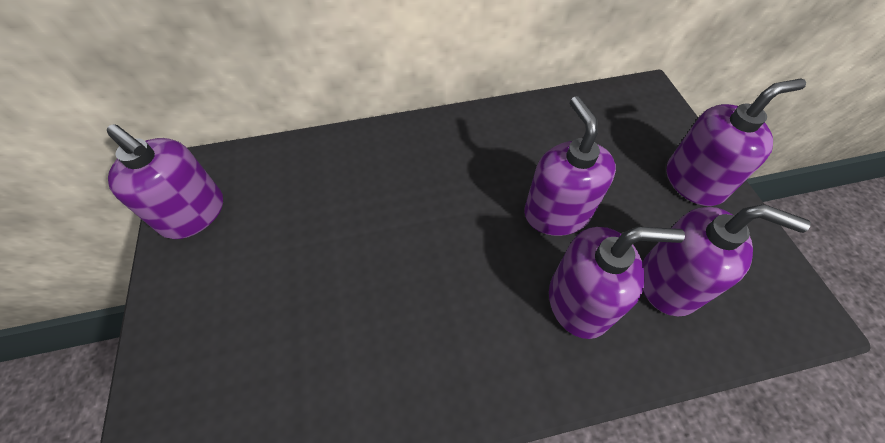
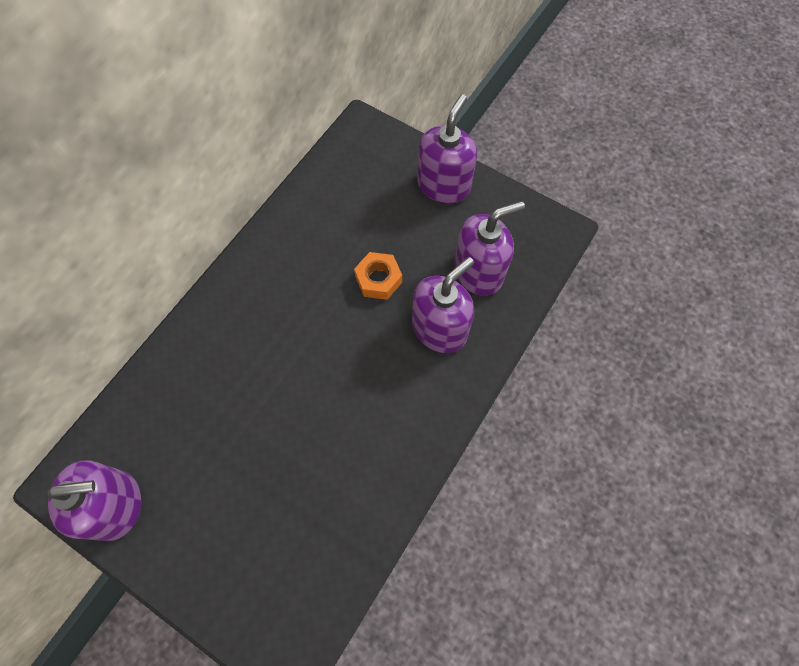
camera: 45 degrees left, 10 degrees up
purple soap dispenser [524,96,616,236] -> orange nut [354,252,402,300]

